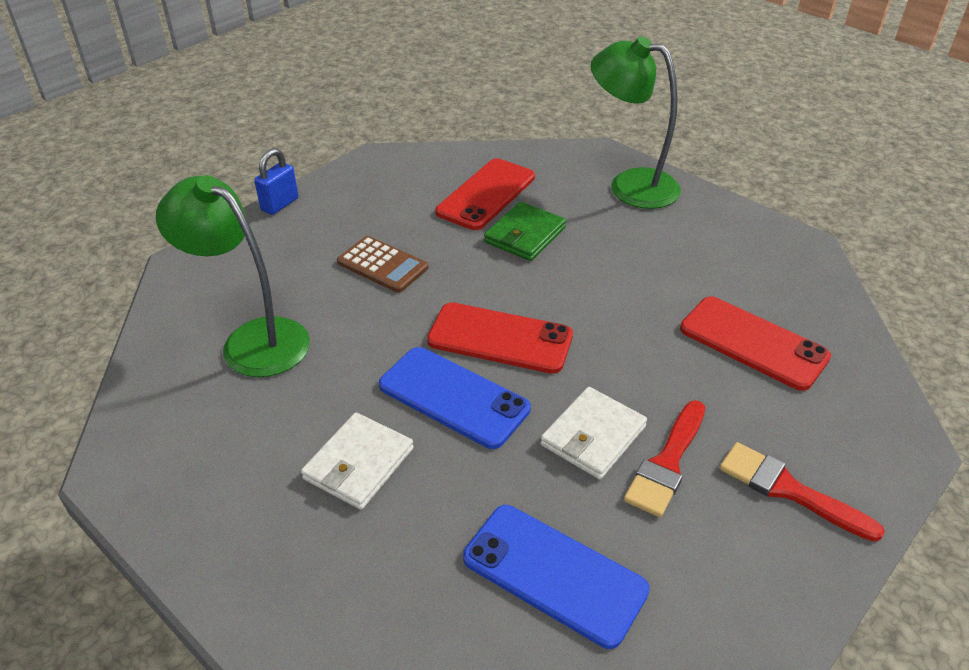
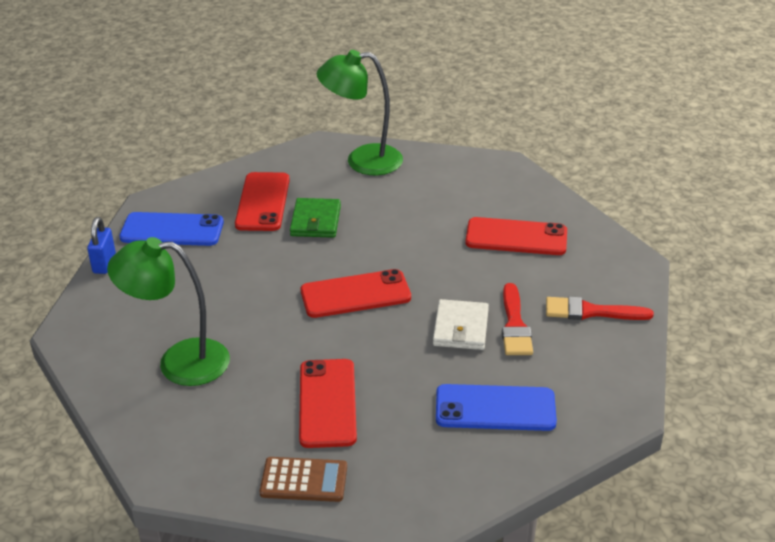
camera: 30 degrees left, 5 degrees down
white wallet [301,413,413,510] -> red phone [299,359,357,448]
brown calculator [337,236,429,293] -> brown calculator moved to [260,457,347,502]
blue phone [379,347,531,449] -> blue phone moved to [119,212,224,246]

